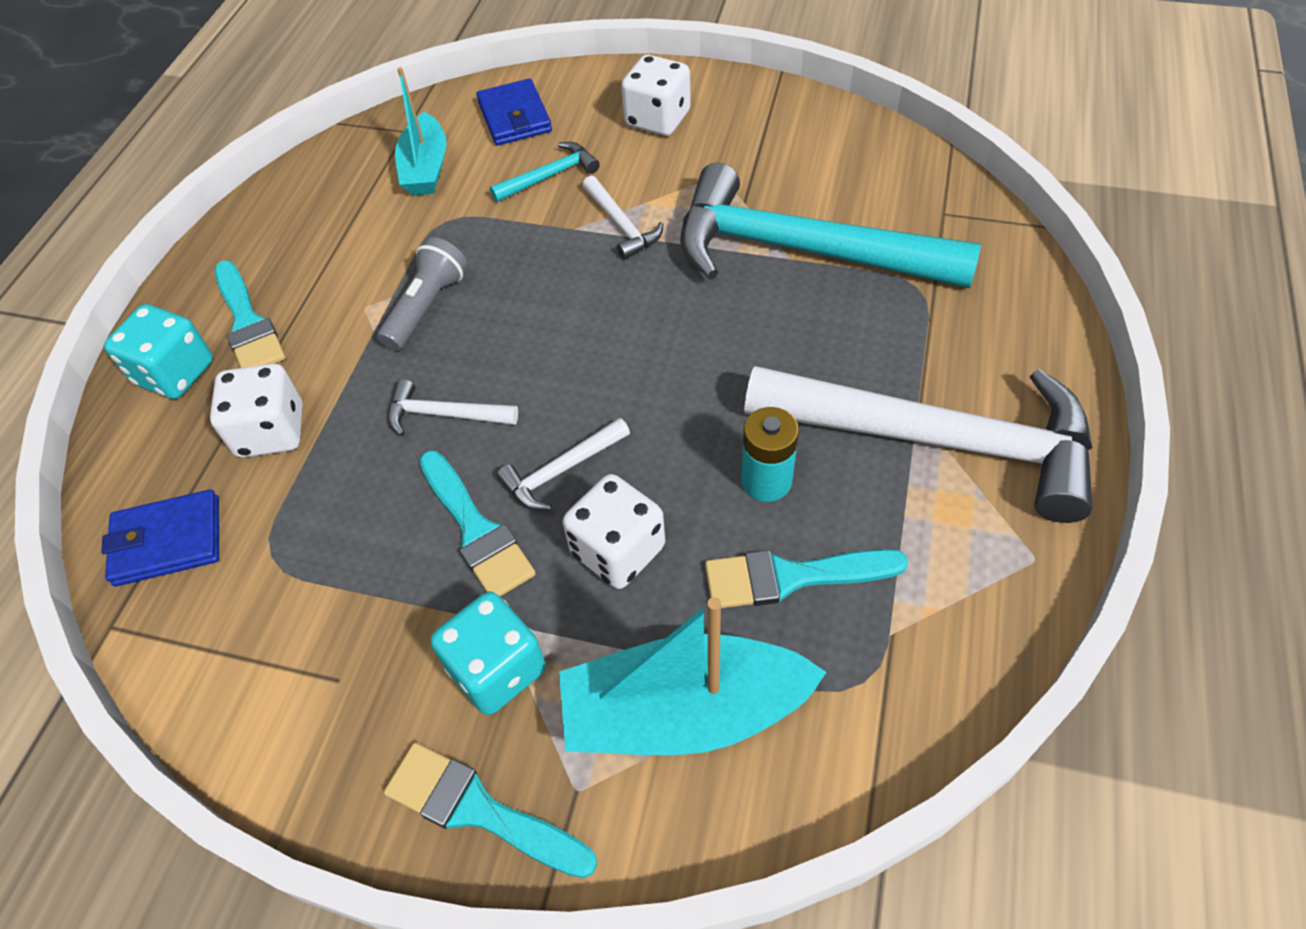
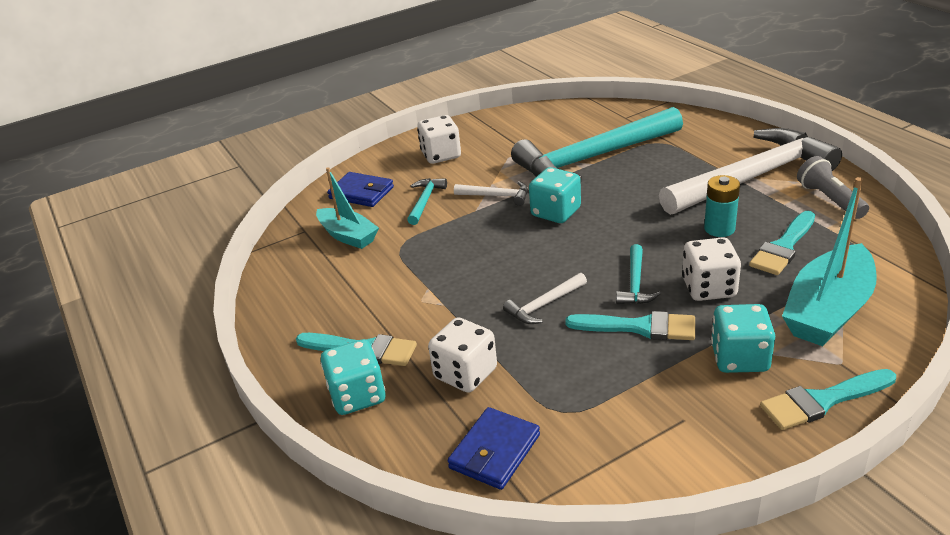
camera: 45 degrees left, 20 degrees down
grey flashlight [377,237,467,351] -> grey flashlight moved to [797,156,869,219]
white hammer [496,418,630,510] -> turquoise hammer [616,244,661,304]
none -> turquoise dice [529,167,581,223]

